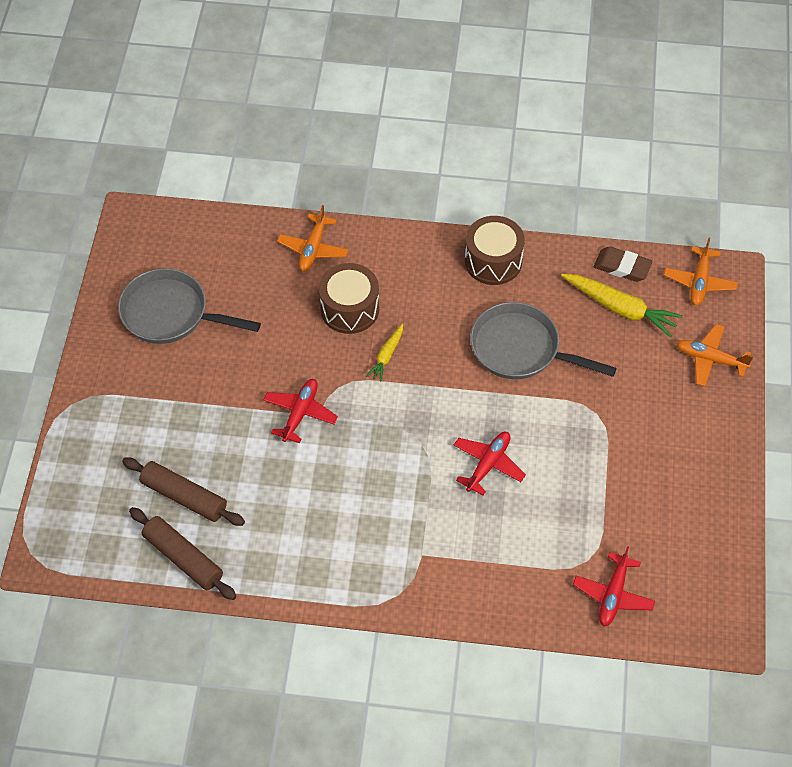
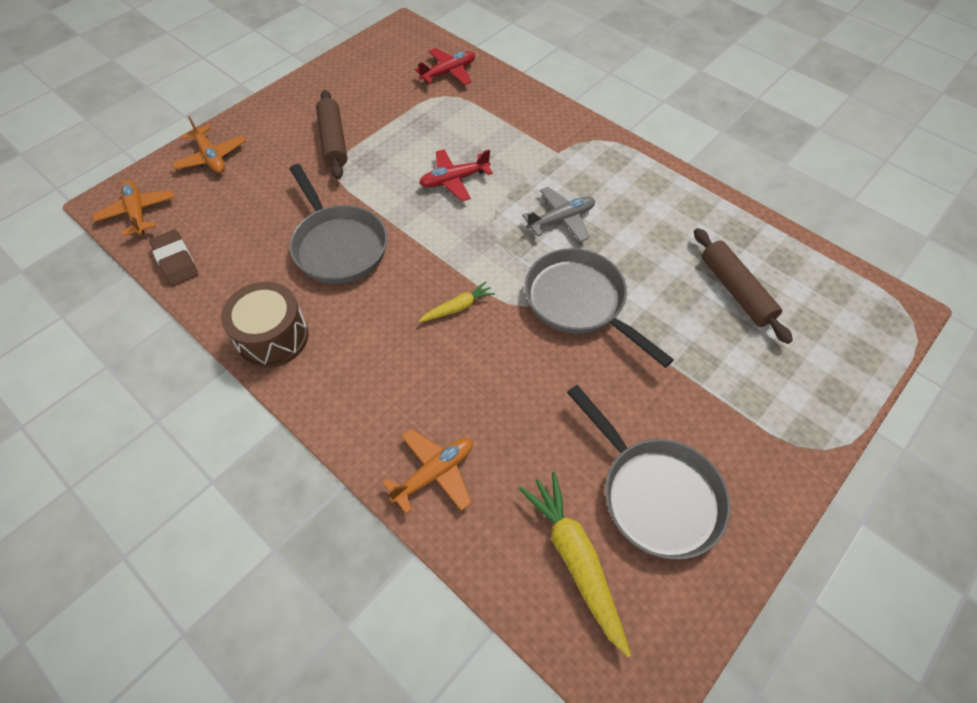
camera: 145 degrees left, 0 degrees up
brown rolling pin [129,507,236,600] -> brown rolling pin moved to [316,90,347,179]
red plane [264,379,338,443] -> grey pan [525,248,674,368]
brown drum [319,263,379,334] -> none
yellow carrot [561,274,683,337] -> yellow carrot moved to [519,472,631,658]
orange plane [664,238,738,306] -> orange plane turned 75 degrees counterclockwise [92,180,175,236]
none -> grey plane [522,187,595,242]

